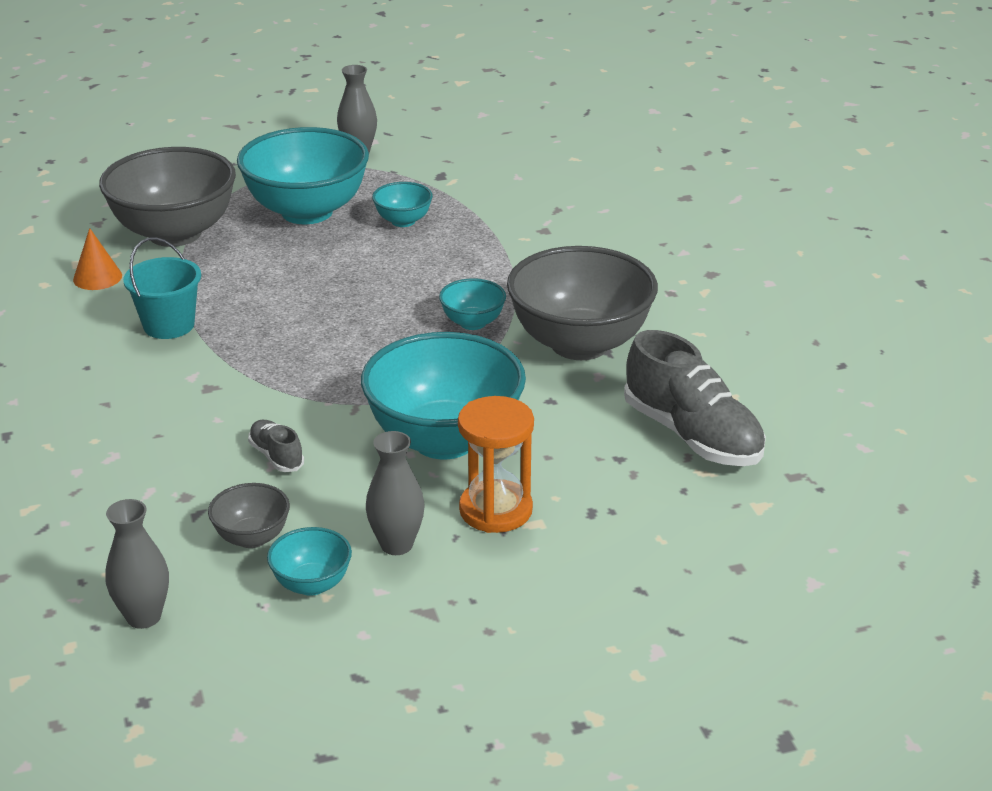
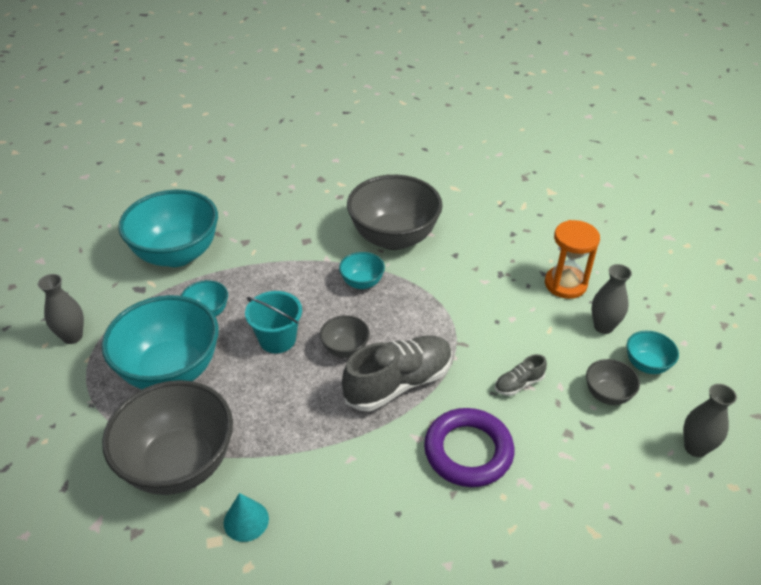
camera: 85 degrees left, 10 degrees up
orange cone [73,228,122,290] -> turquoise cone [224,493,269,542]
turquoise bucket [123,237,201,339] -> turquoise bucket moved to [245,291,302,353]
turquoise bowl [361,332,526,460] -> turquoise bowl moved to [118,190,218,267]
grey shoe [624,330,766,466] -> grey shoe moved to [342,335,452,411]
none -> grey bowl [320,315,370,358]
none -> purple ring [424,408,514,487]

